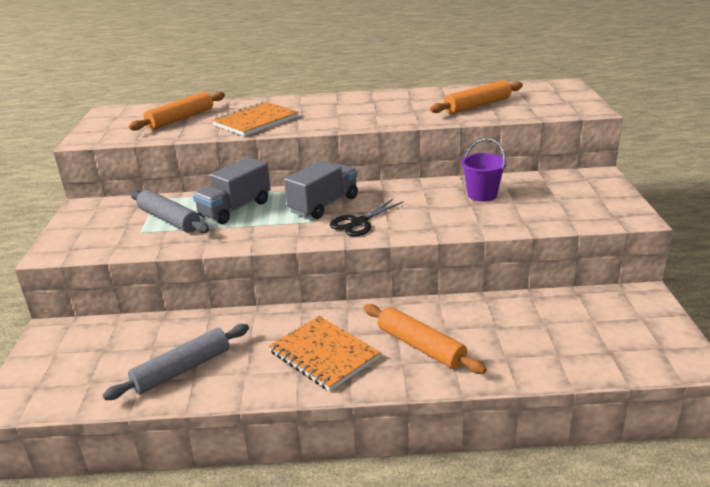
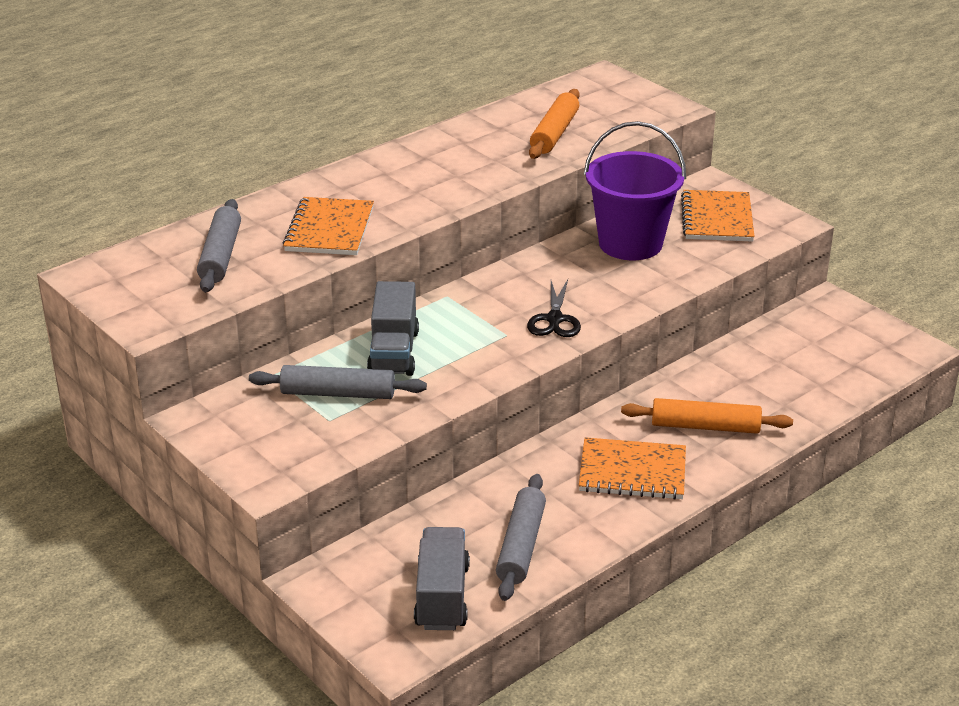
camera: 40 degrees left, 5 degrees up
orange rolling pin [129,92,225,131] -> grey rolling pin [197,199,241,292]
grey truck [284,161,358,219] -> grey truck moved to [414,527,470,630]
purple bucket [461,138,507,202] -> purple bucket [584,121,686,260], size x1.81
none -> orange notebook [681,190,755,242]

